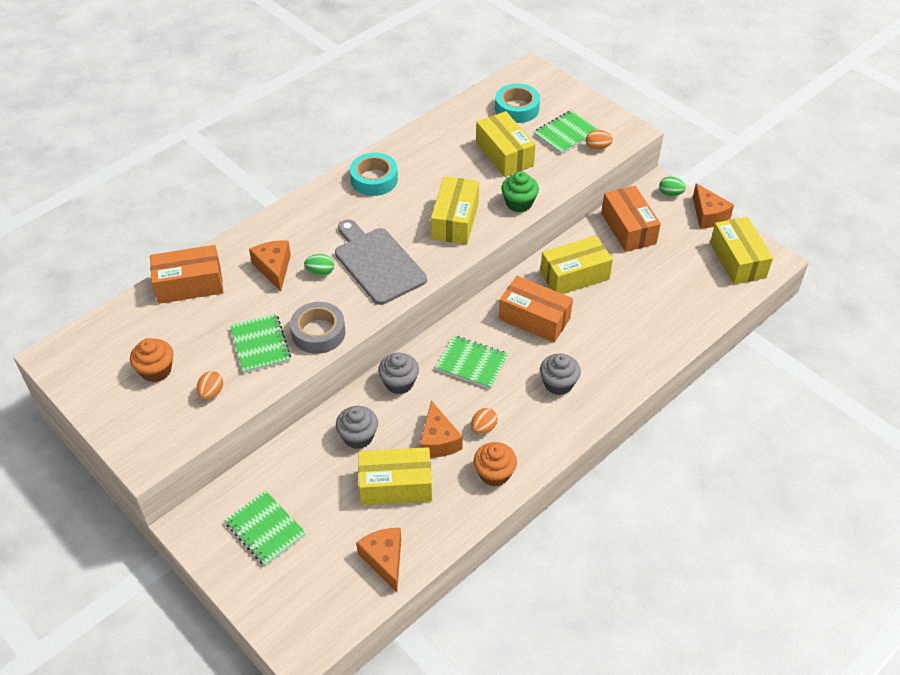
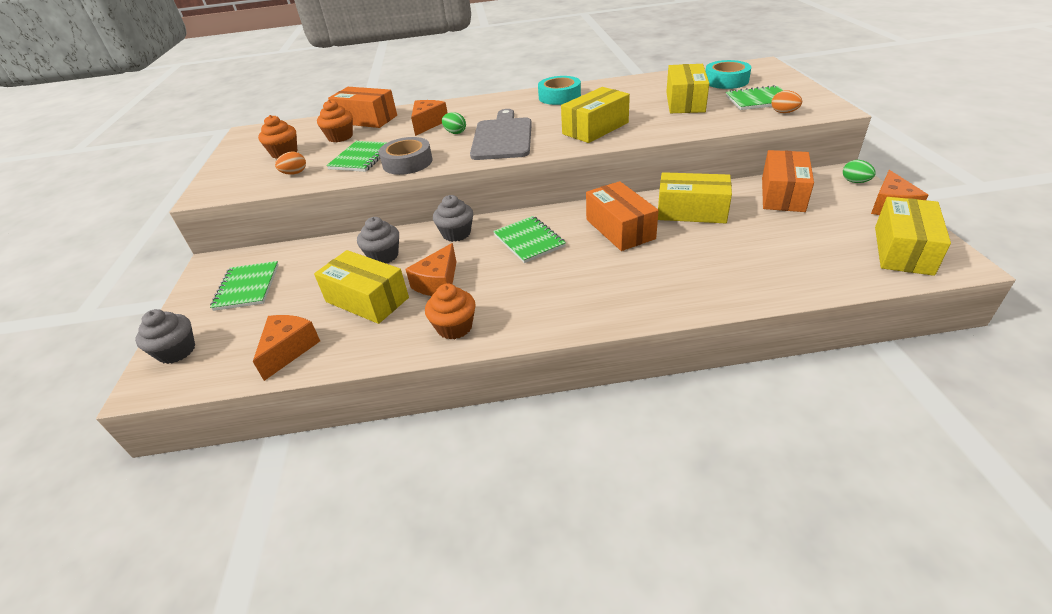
camera: 40 degrees right, 10 degrees down
orange egg [471,408,498,434] -> none
green cupcake [501,171,539,212] -> none
grey cupcake [540,353,581,395] -> grey cupcake moved to [135,309,195,364]
none -> orange cupcake [317,100,353,142]

